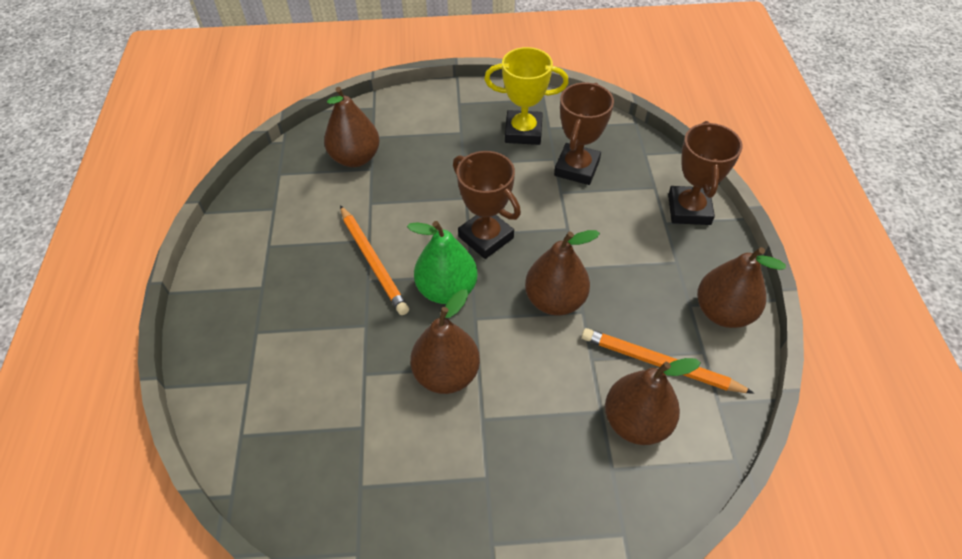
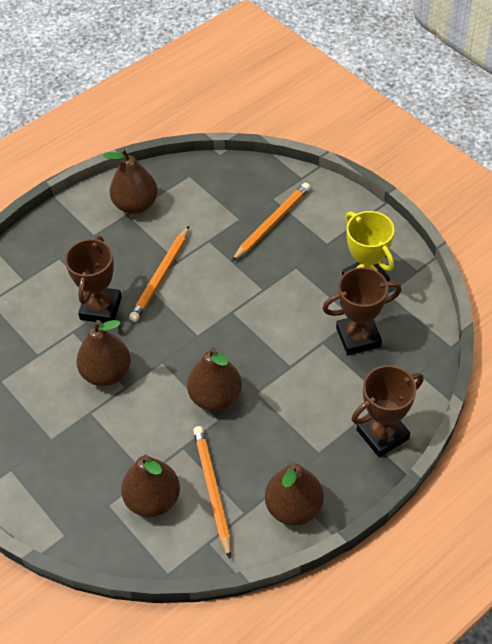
camera: 55 degrees right, 0 degrees up
brown pear [324,87,380,167] -> brown pear moved to [103,148,158,214]
green pear [407,221,478,304] -> none
brown trophy [453,151,521,259] -> brown trophy moved to [65,236,122,323]
none -> orange pencil [231,183,310,262]

